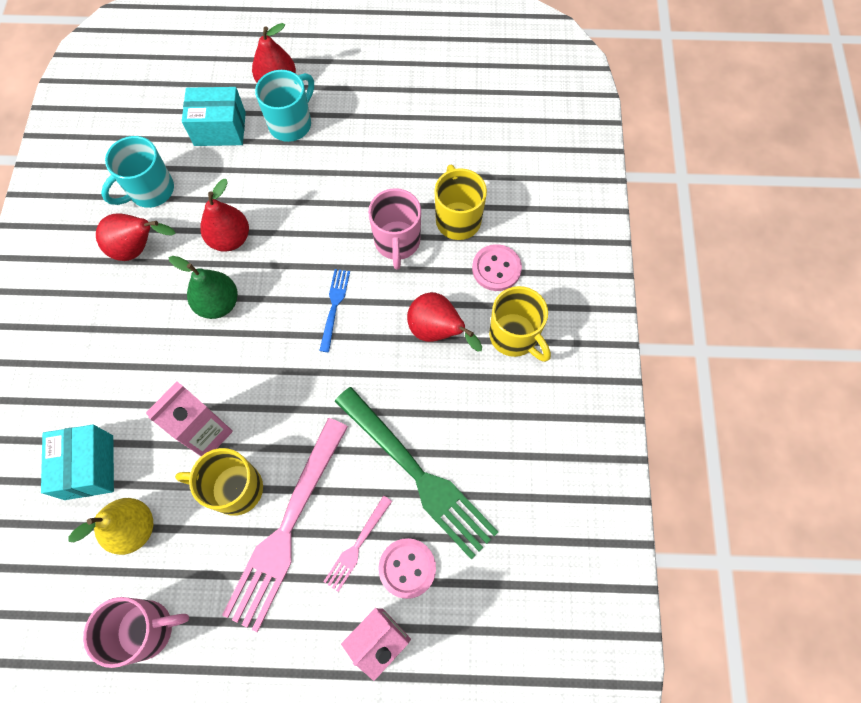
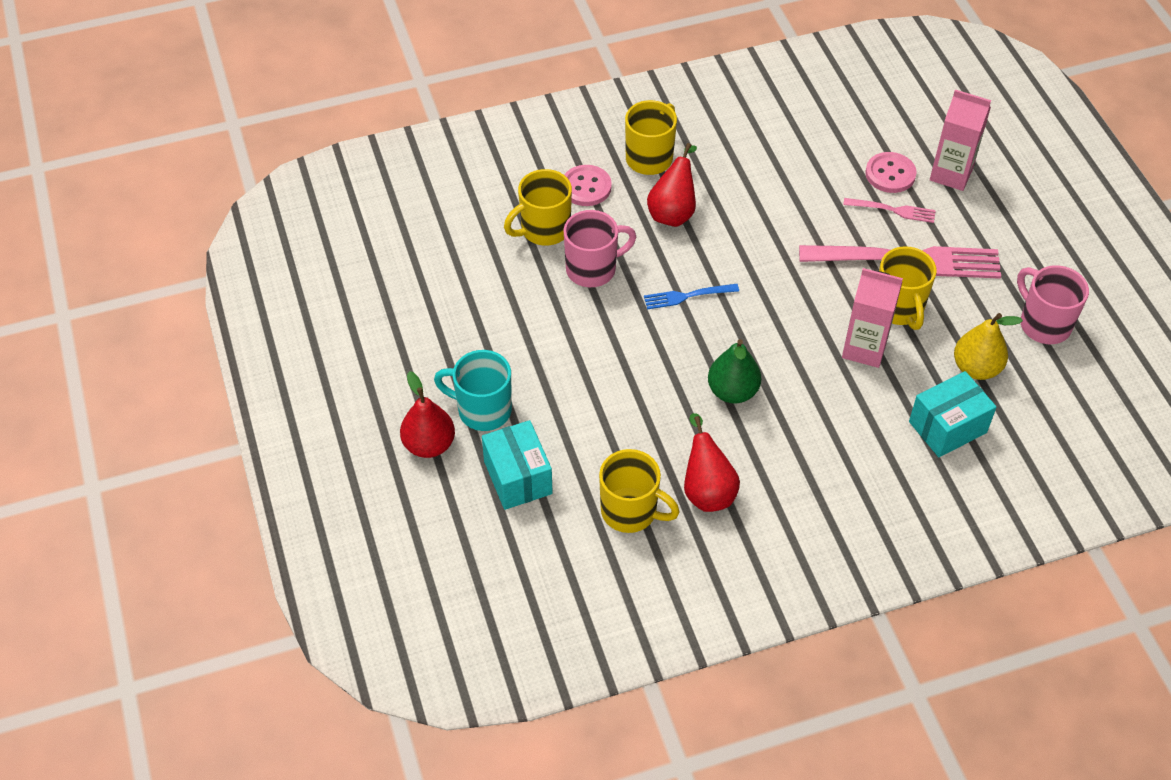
camera: 110 degrees left, 15 degrees down
turquoise mug [101,136,174,208] -> yellow mug [599,449,680,533]
red pear [200,179,249,252] -> none
green fork [335,387,498,559] -> none

